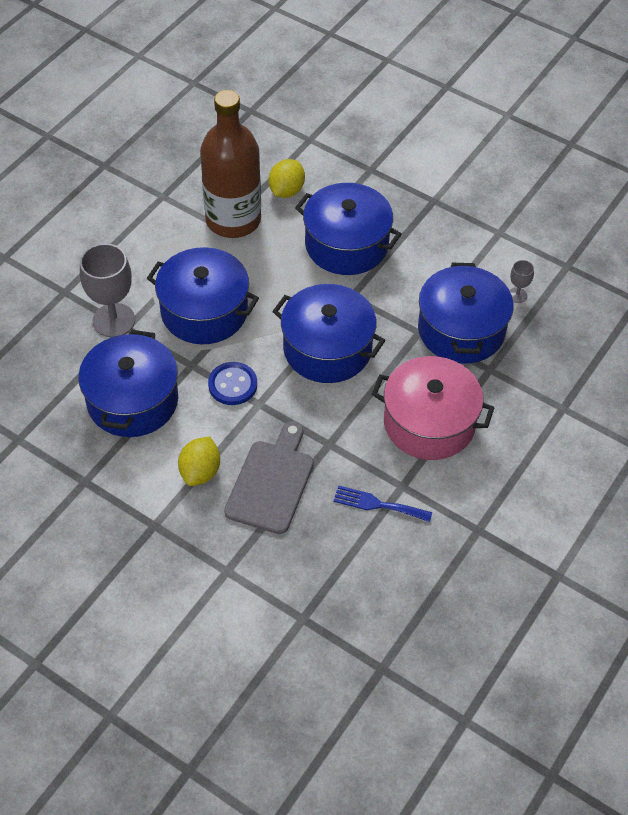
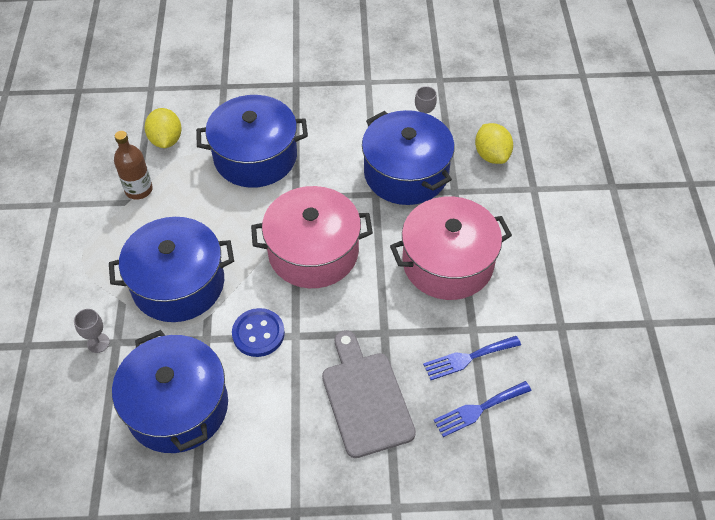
camera: 35 degrees left, 0 degrees up
grey goblet [80,243,135,337] -> grey goblet [74,309,110,353], size x0.47
yellow lemon [178,436,220,486] -> yellow lemon moved to [475,123,513,164]
brown bottle [200,90,261,238] -> brown bottle [114,131,153,200], size x0.48
blue pot [272,284,385,383] -> pink pot [251,186,373,288]
none -> blue fork [434,381,532,437]

